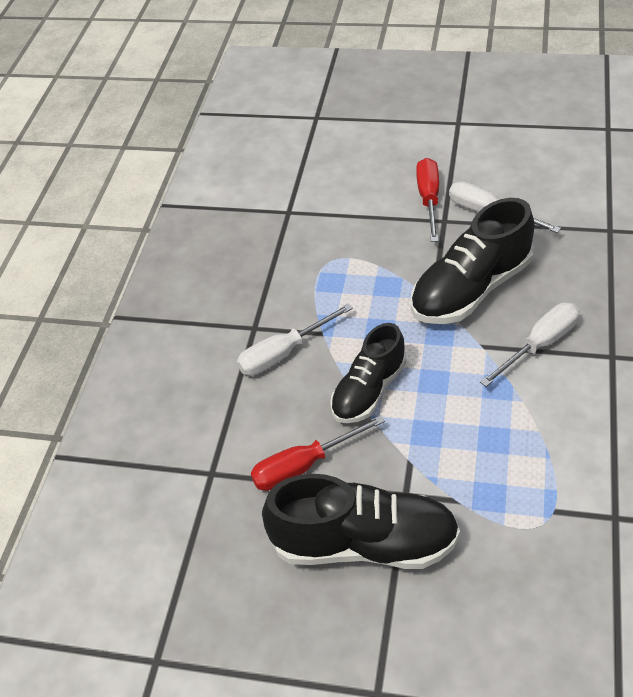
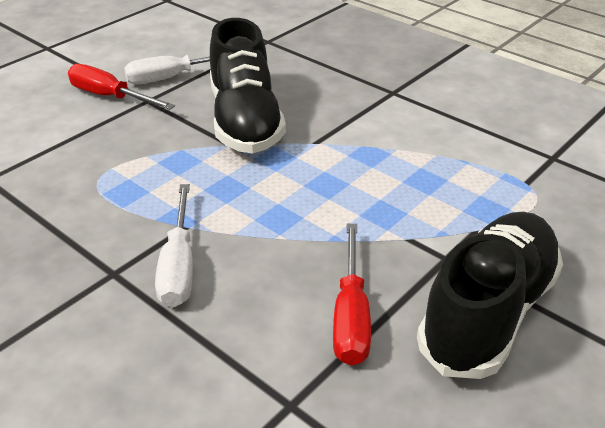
camera: 65 degrees left, 10 degrees down
black shoe [330,323,407,423] -> none
white screwdriver [480,303,579,387] -> none

